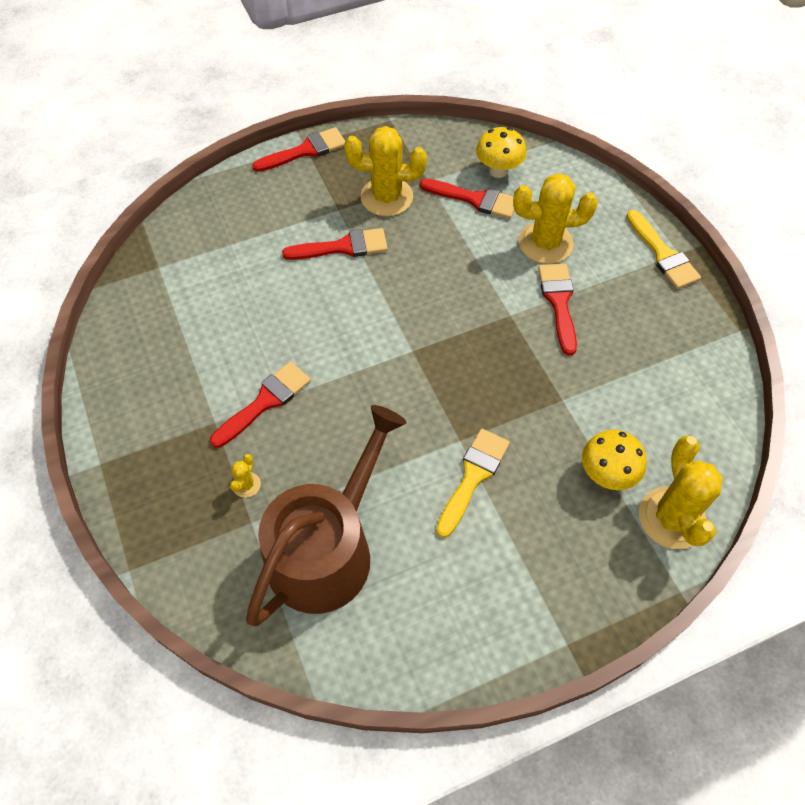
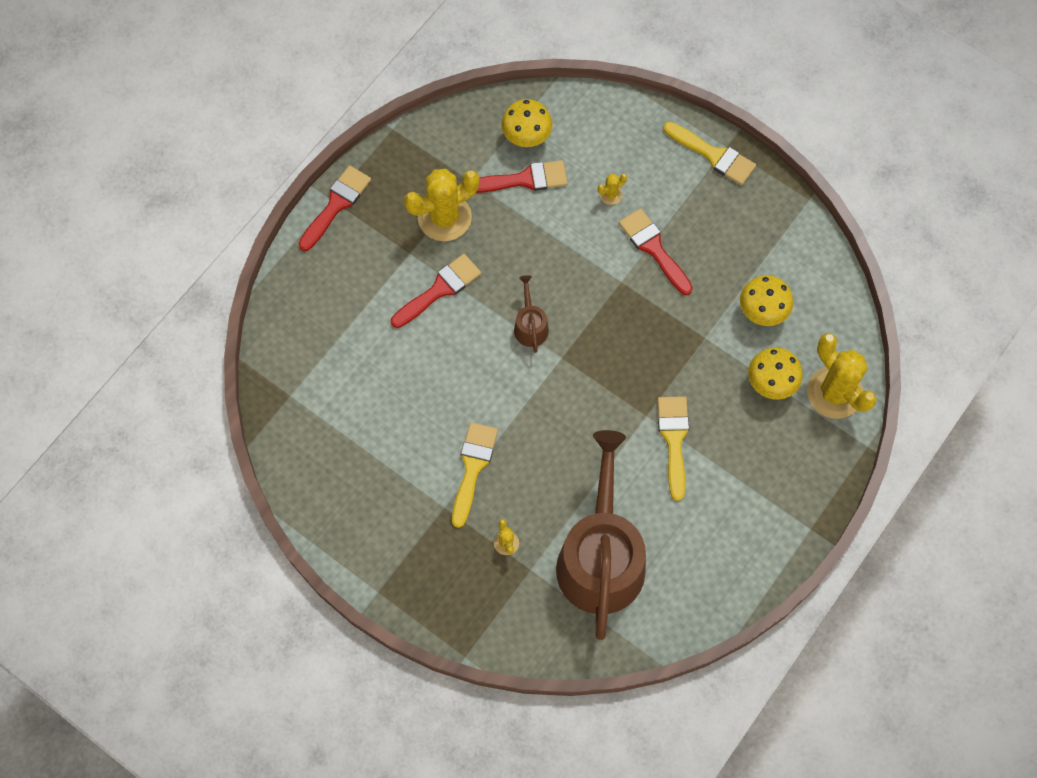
camera: 30 degrees left, 10 degrees up
red brush [210,361,311,448] -> yellow brush [452,422,498,528]
yellow cactus [513,173,598,264] -> yellow cactus [598,174,627,205], size x0.43
none -> brown watering can [514,275,549,353]
none -> yellow mushroom [740,275,793,326]

